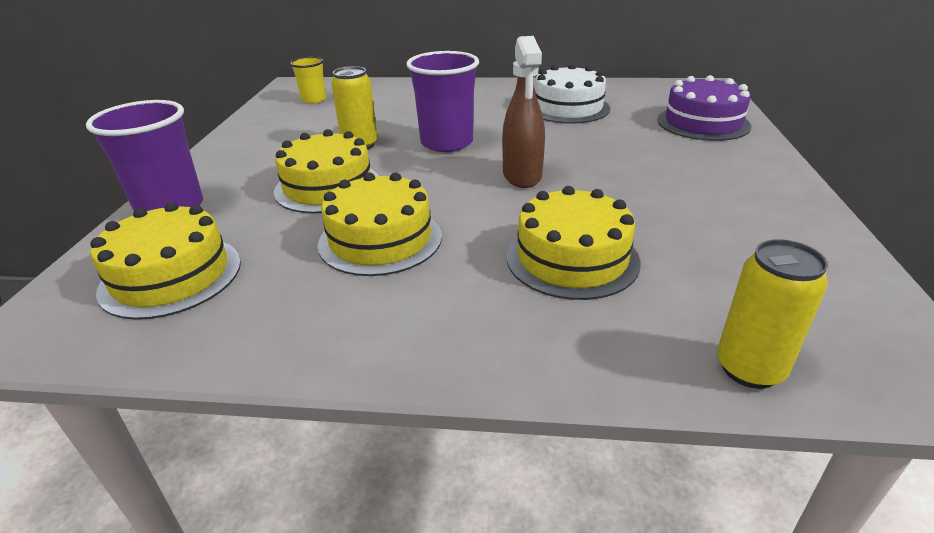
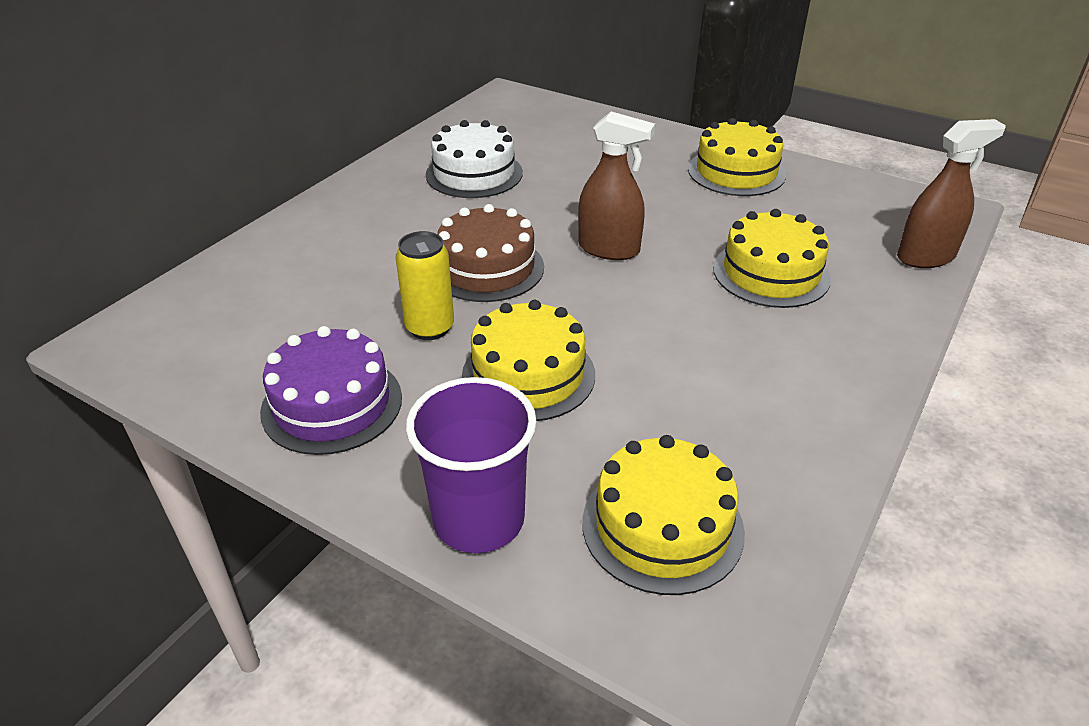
camera: 65 degrees left, 5 degrees up
yellow cup [290,57,326,104] -> none
yellow cake [318,172,442,276] -> yellow cake moved to [688,118,786,196]
purple cup [406,51,479,152] -> brown cake [437,204,544,302]
purple cake [657,75,751,141] -> purple cake moved to [260,326,402,455]
yellow can [717,239,828,389] -> brown spray bottle [897,119,1006,268]

